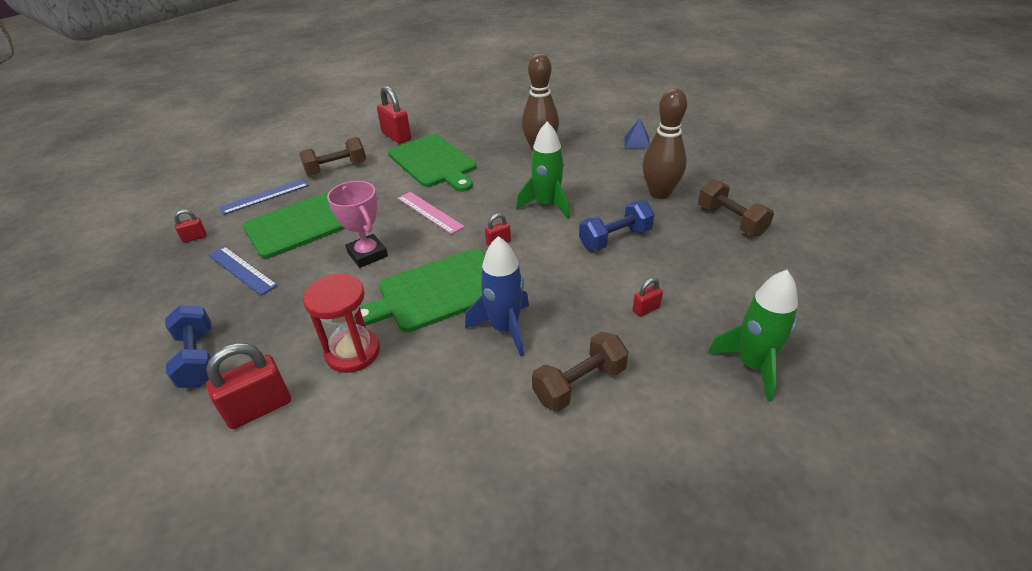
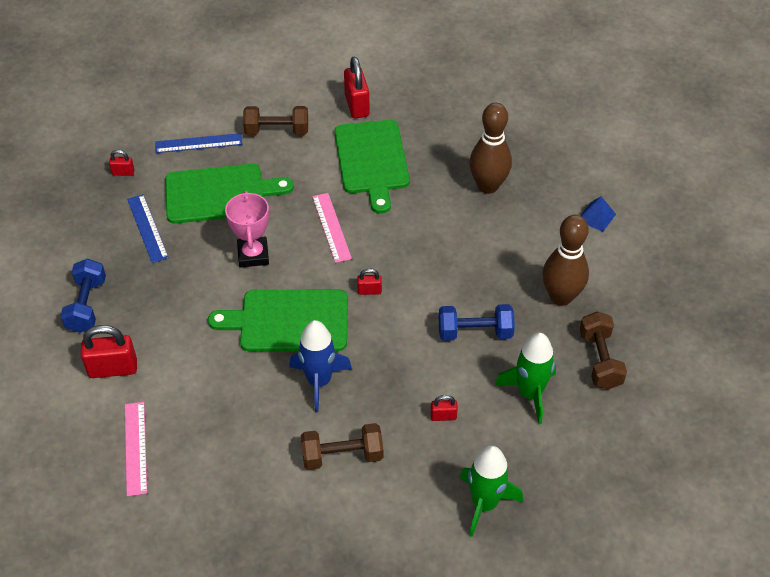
camera: 25 degrees right, 10 degrees up
red hourglass [303,273,380,373] -> none
green rocket [516,122,570,219] -> green rocket moved to [495,333,556,424]
none -> pink ruler [125,402,147,496]

